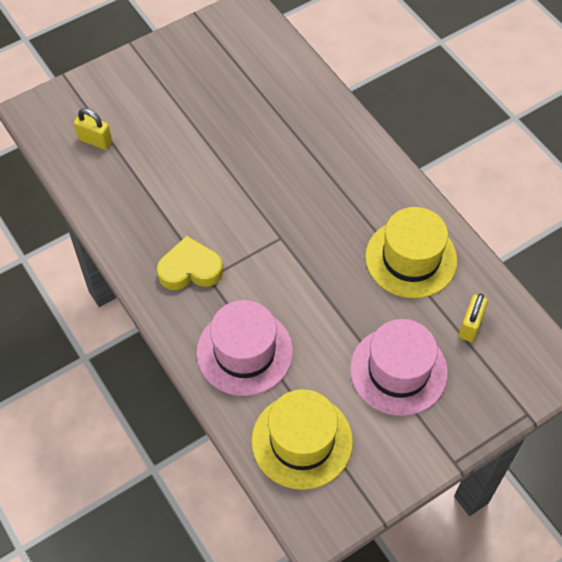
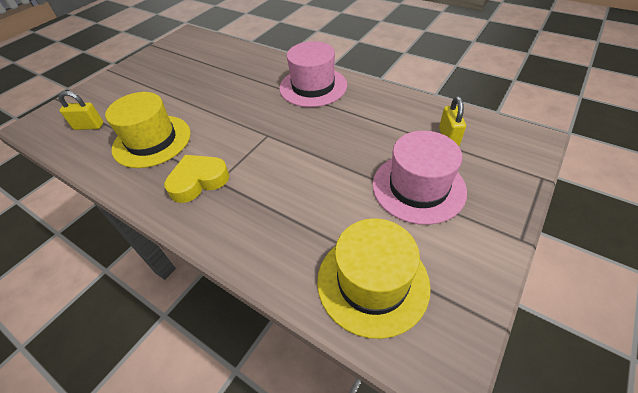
camera: 20 degrees left, 10 degrees down
pink hat [196,300,293,396] -> pink hat moved to [279,41,347,107]
yellow hat [365,207,457,298] -> yellow hat moved to [105,92,191,168]

